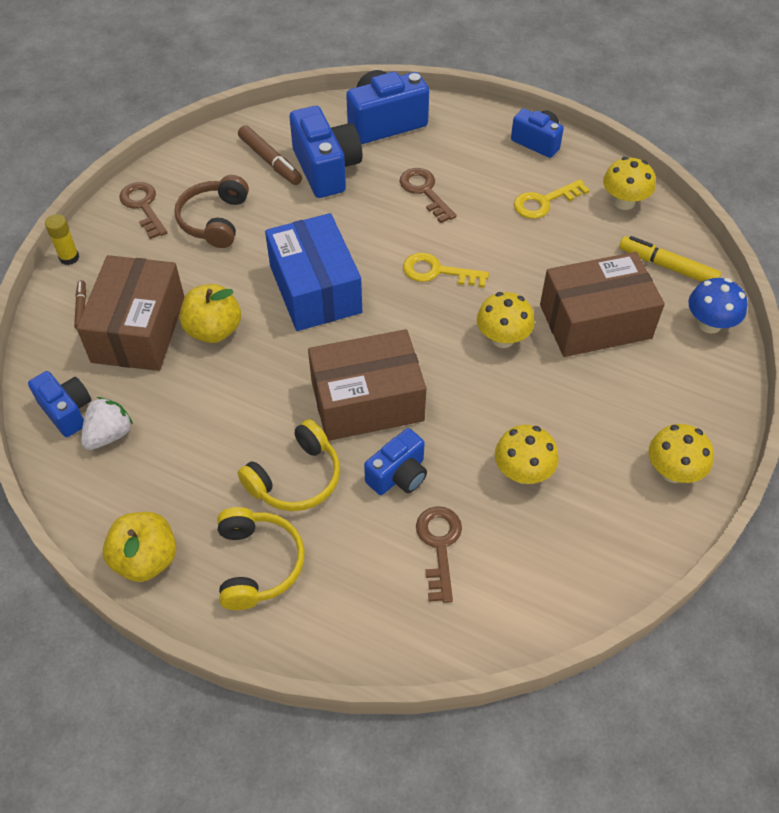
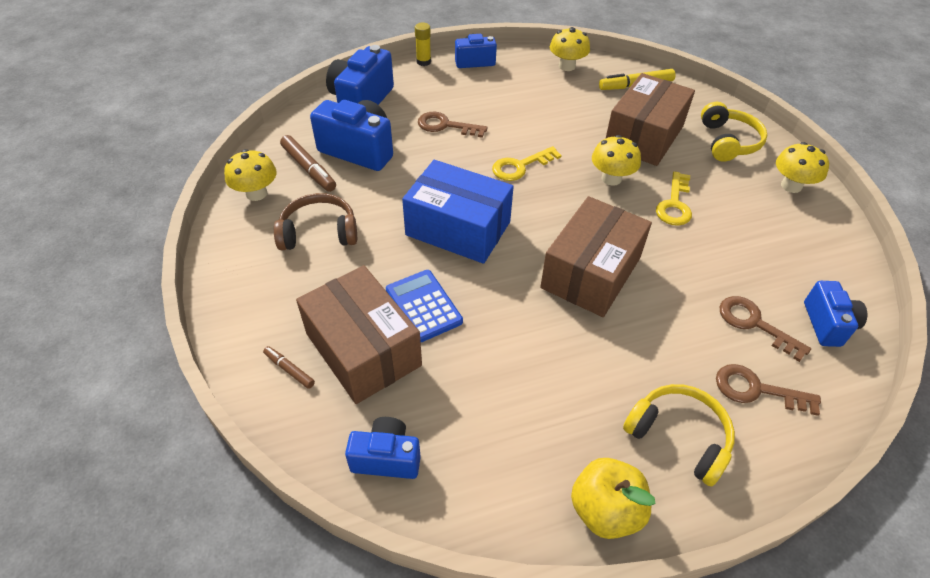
camera: 45 degrees left, 5 degrees down
yellow glue stick [45,214,79,265] -> yellow glue stick moved to [415,23,431,66]
white strawberry [81,397,133,450] -> none
brown key [119,182,167,239] -> brown key moved to [716,364,821,416]
brown headphones [174,175,249,248] -> brown headphones turned 120 degrees clockwise [274,193,357,251]
yellow apple [180,284,241,343] -> blue calculator [386,270,463,342]
brown marker [238,125,302,185] -> brown marker turned 45 degrees clockwise [280,135,336,192]
yellow headphones [238,419,340,511] -> yellow headphones moved to [701,102,768,162]
blue camera [364,428,427,495] -> blue camera moved to [804,281,867,347]
yellow mushroom [495,425,559,484] -> yellow mushroom moved to [224,149,277,201]
yellow key [514,179,590,219] -> yellow key moved to [656,171,692,226]
blue mushroom [688,278,747,333] -> none

